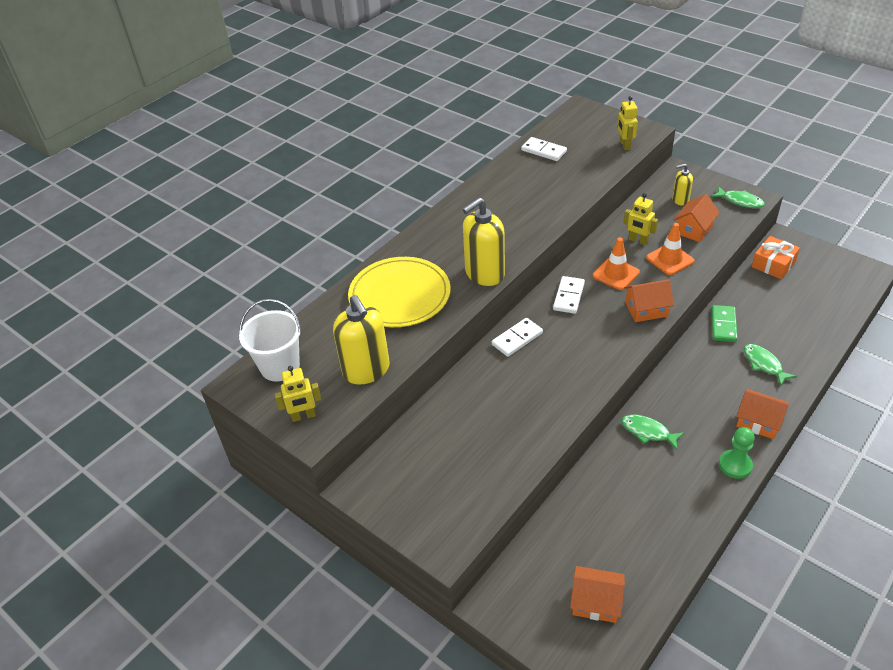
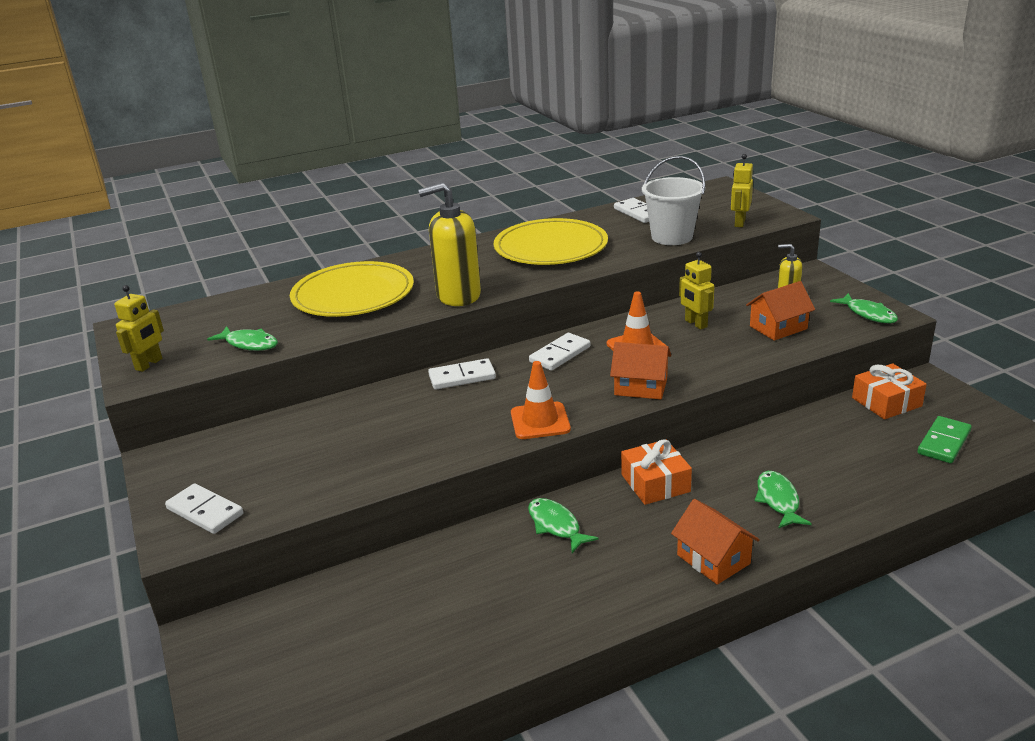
camera: 25 degrees right, 15 degrees down
white bucket [239,299,301,381] -> white bucket moved to [642,156,705,245]
yellow robot [275,366,321,422] -> yellow robot turned 75 degrees counterclockwise [114,285,164,372]
yellow soap dispenser [333,295,390,384] -> green fish [207,326,278,351]
orange house [570,566,625,623] -> none
orange traffic cone [646,223,694,275] -> orange traffic cone moved to [511,361,571,439]
green domino [711,305,738,342] -> green domino moved to [917,416,972,463]
green pawn [719,427,755,479] -> none
none -> white domino [165,483,243,534]
none -> yellow plate [494,218,608,265]
none -> orange gift [621,439,692,505]

